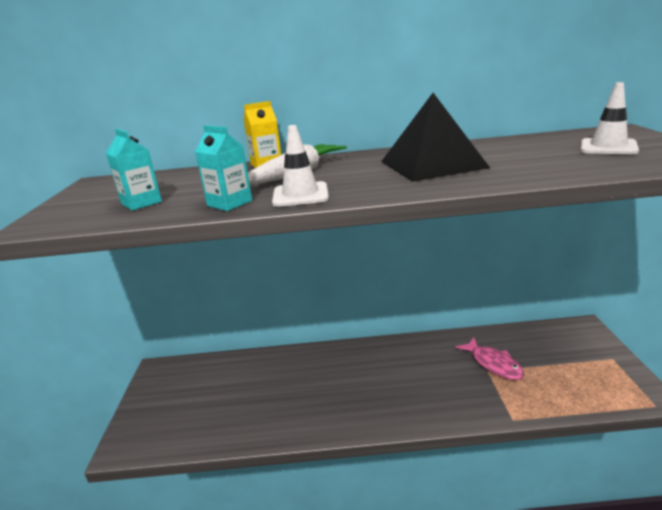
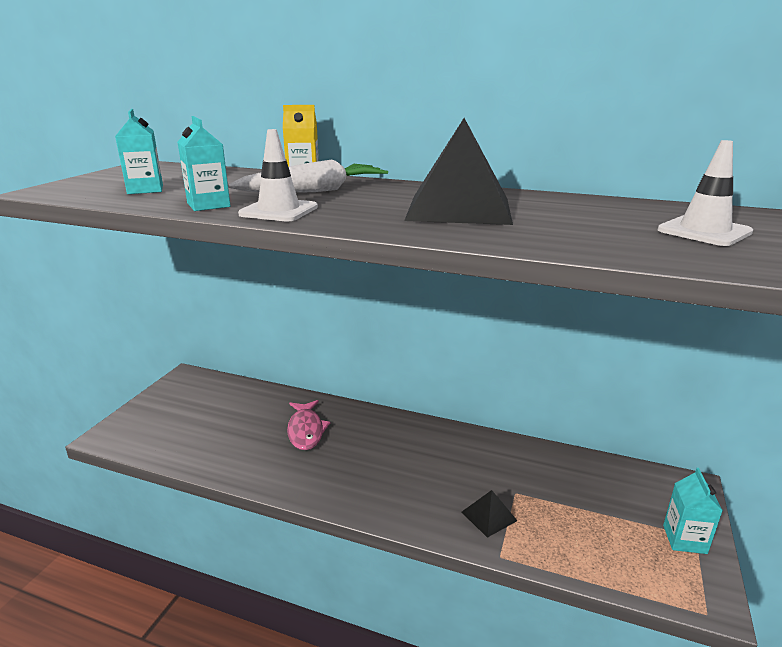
camera: 20 degrees right, 0 degrees up
pink fish [455,337,524,380] -> pink fish moved to [287,400,330,450]
none -> black pyramid [462,490,517,538]
none -> turquoise carton [663,468,723,554]

